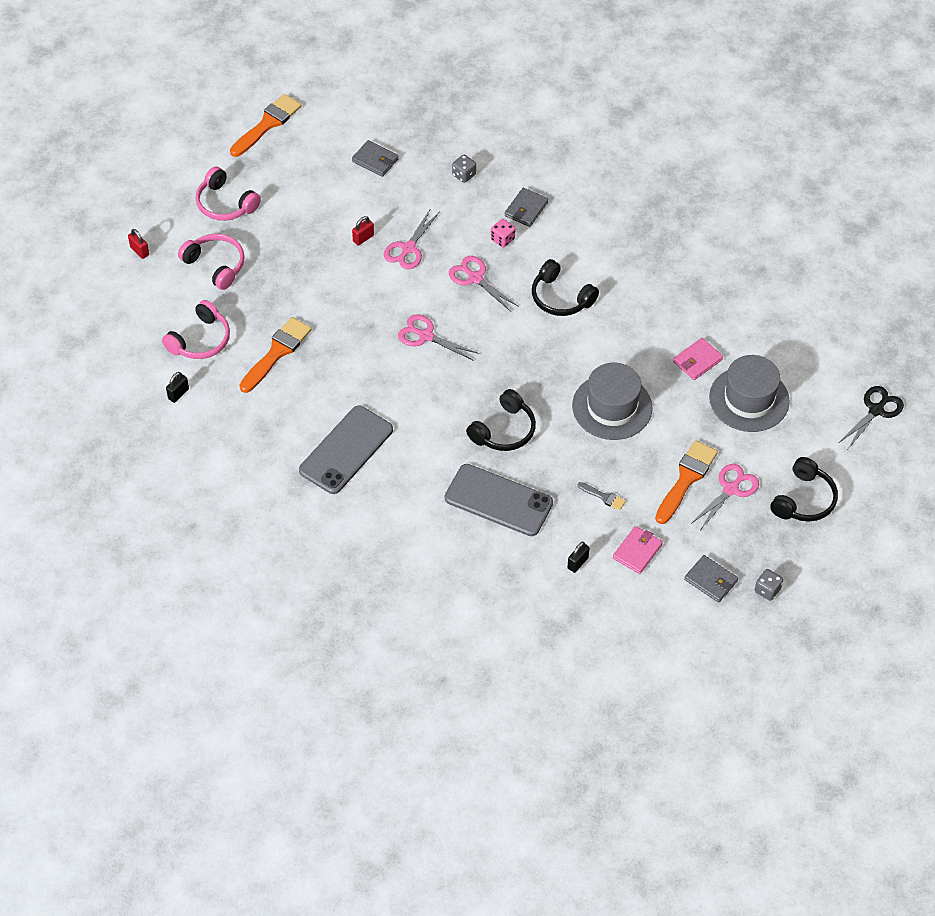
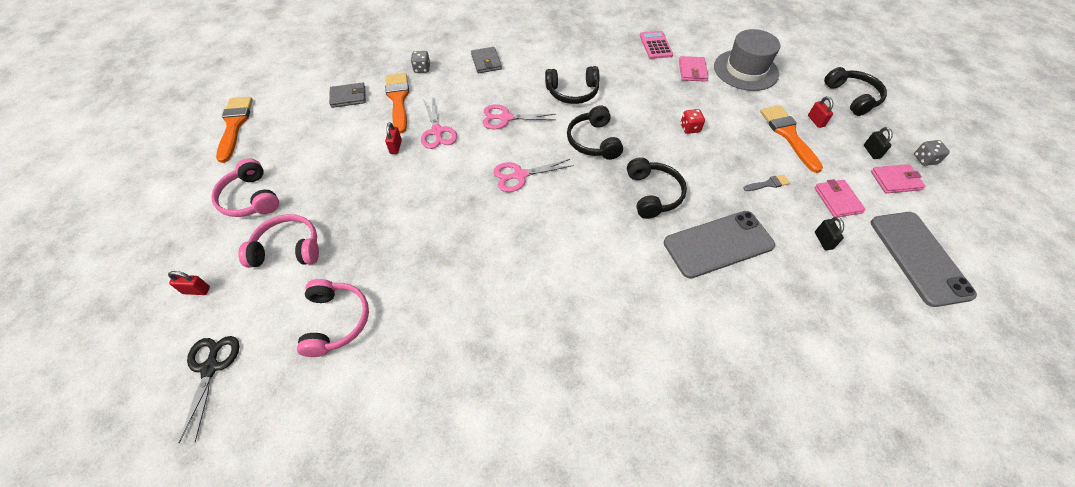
camera: 45 degrees left, 0 degrees up
black padlock [166,372,189,403] -> black padlock moved to [864,127,893,159]
pink headphones [195,167,261,221] -> pink headphones turned 60 degrees clockwise [211,158,279,217]
orange brush [239,317,312,393] -> orange brush moved to [385,73,409,133]
grey phone [299,406,393,494] -> grey phone moved to [871,212,977,307]
pink dice [491,219,515,247] -> none
grey hat [572,363,653,440] -> red dice [681,109,705,134]
grey wallet [684,555,738,603] -> pink wallet [871,164,925,193]
pink scissors [691,464,759,529] -> red padlock [808,96,833,128]
black scissors [840,386,904,449] -> black scissors moved to [179,336,240,443]
none -> black headphones [567,105,623,160]
none -> pink calculator [640,31,673,59]

